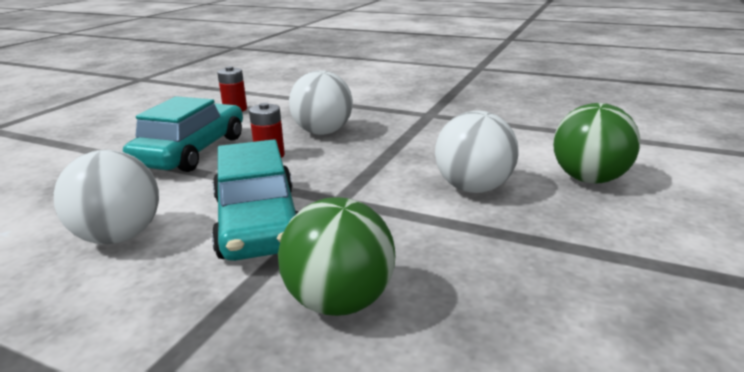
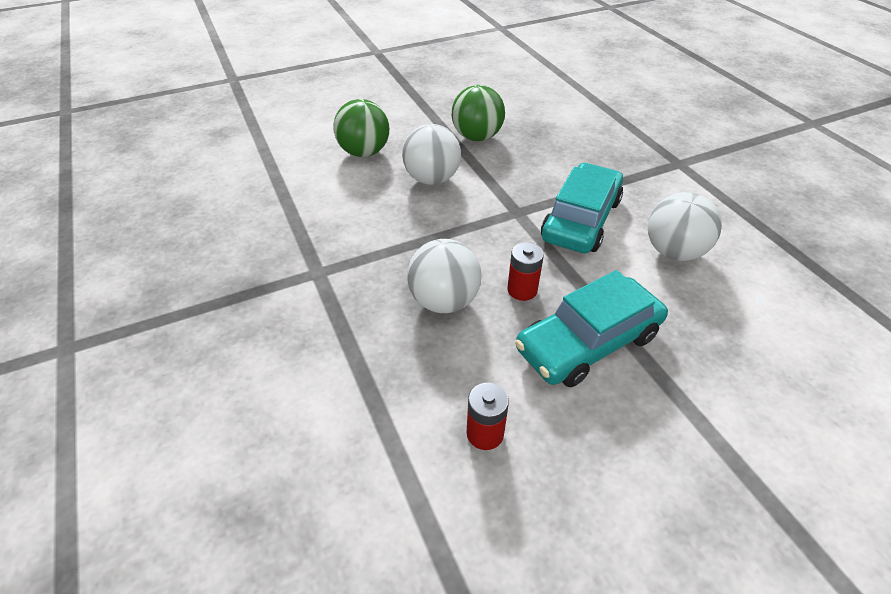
camera: 140 degrees left, 20 degrees up
green ball [278,197,395,316] -> green ball moved to [452,85,505,141]

